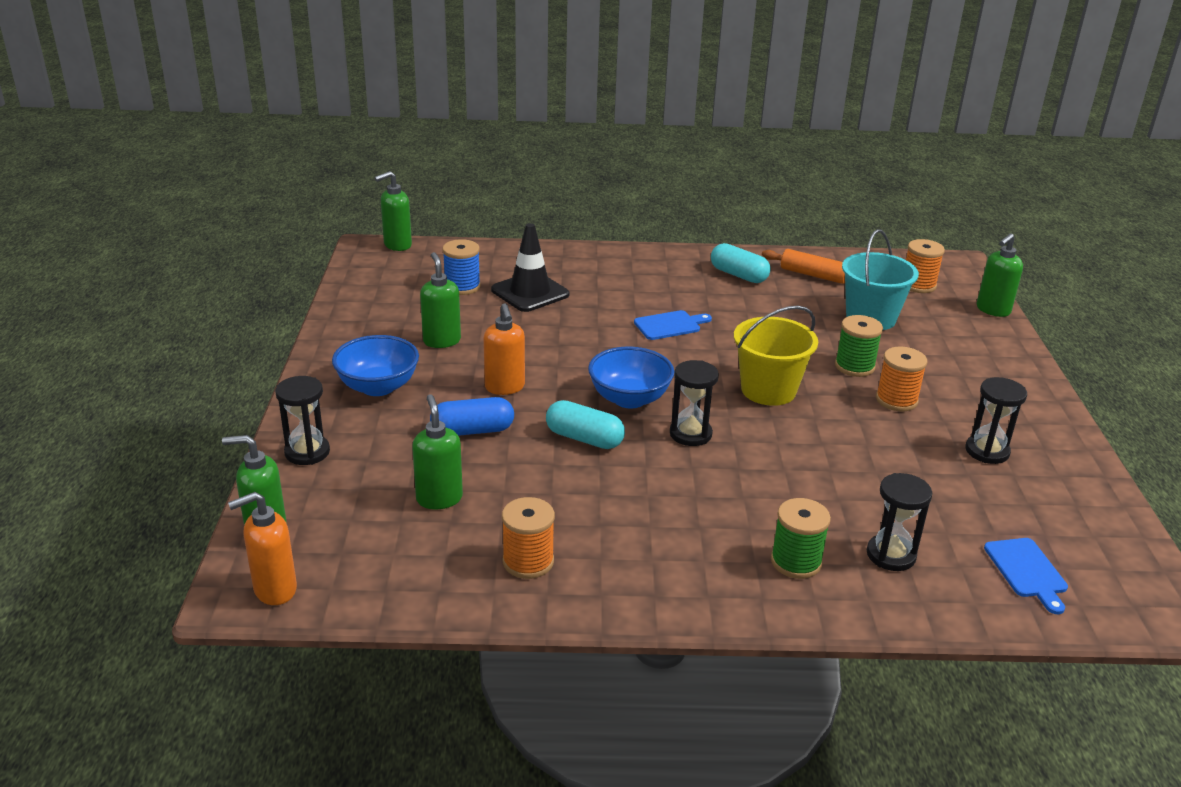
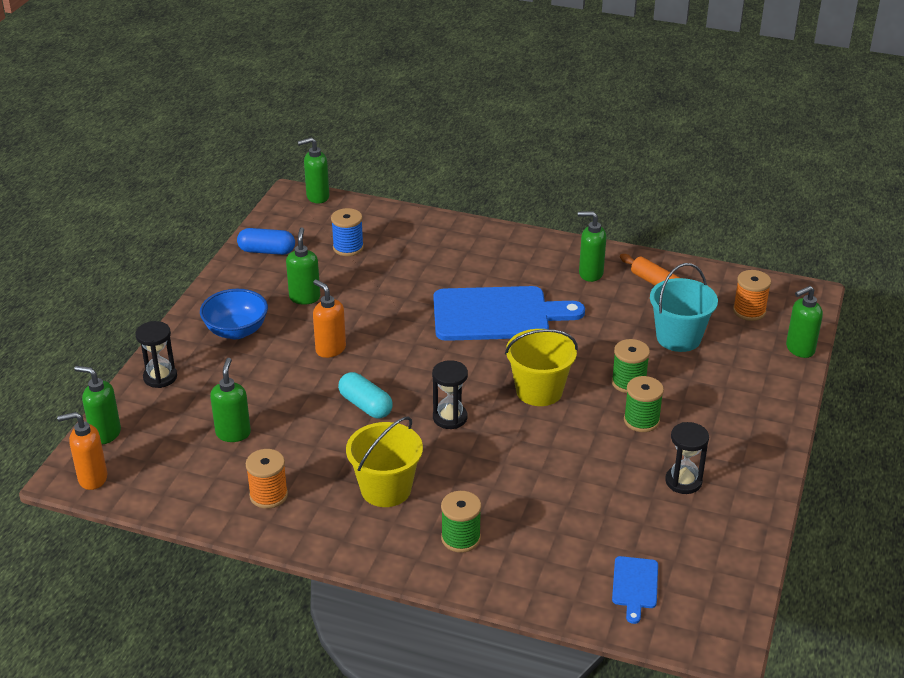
camera: 20 degrees right, 5 degrees up
blue capsule [430,397,514,436] -> blue capsule moved to [237,228,295,255]
orange soap dispenser [483,303,525,395] -> orange soap dispenser turned 135 degrees clockwise [313,280,346,358]
black traffic cone [491,223,569,312] -> none
blue bowl [588,347,674,409] -> none
blue cutting board [634,310,712,340] -> blue cutting board [433,286,585,341], size x2.23
turquoise capsule [711,243,771,283] -> green soap dispenser [578,211,606,282]
black hourglass [867,473,932,571] -> none
orange spool [876,347,927,411] -> green spool [624,376,664,432]
none -> yellow bucket [346,417,423,507]

